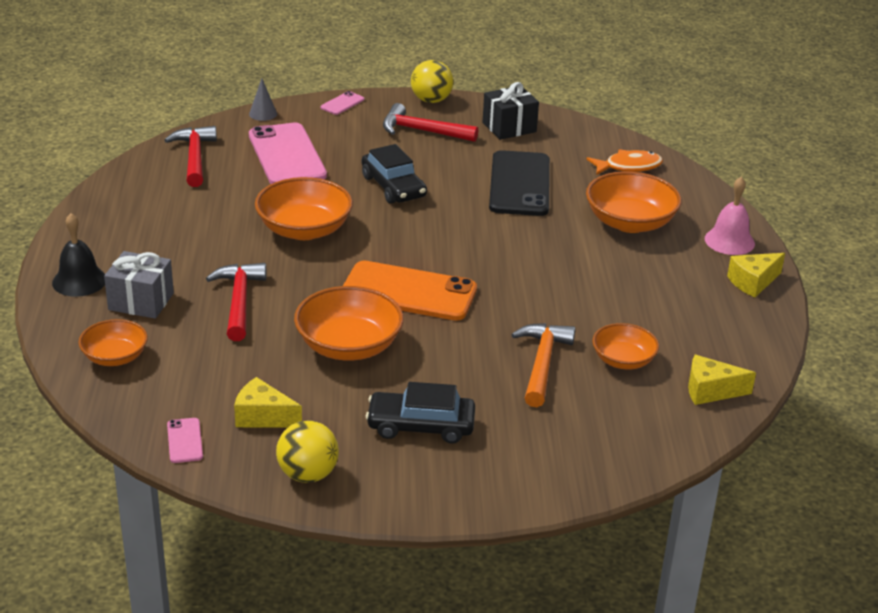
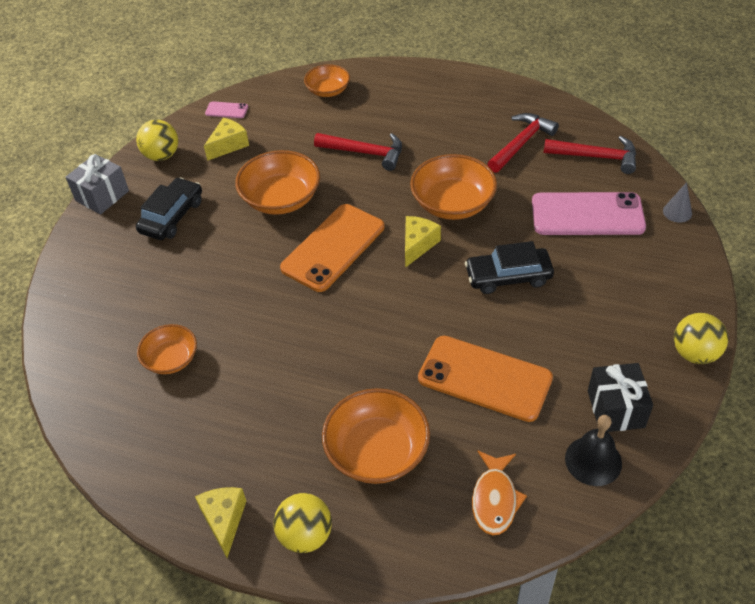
camera: 115 degrees right, 15 degrees up
black bell [52,213,105,297] -> black bell moved to [565,415,622,486]
grey gift [104,251,174,319] -> grey gift moved to [66,154,129,214]
pink phone [321,91,364,115] -> none
red hammer [383,103,478,142] -> red hammer moved to [488,113,559,173]
black phone [489,150,550,216] -> orange phone [418,336,553,422]
orange hammer [511,323,575,407] -> none
yellow cheese [688,355,756,405] -> yellow cheese moved to [405,216,441,268]
pink bell [705,177,755,255] -> yellow ball [273,493,332,553]

